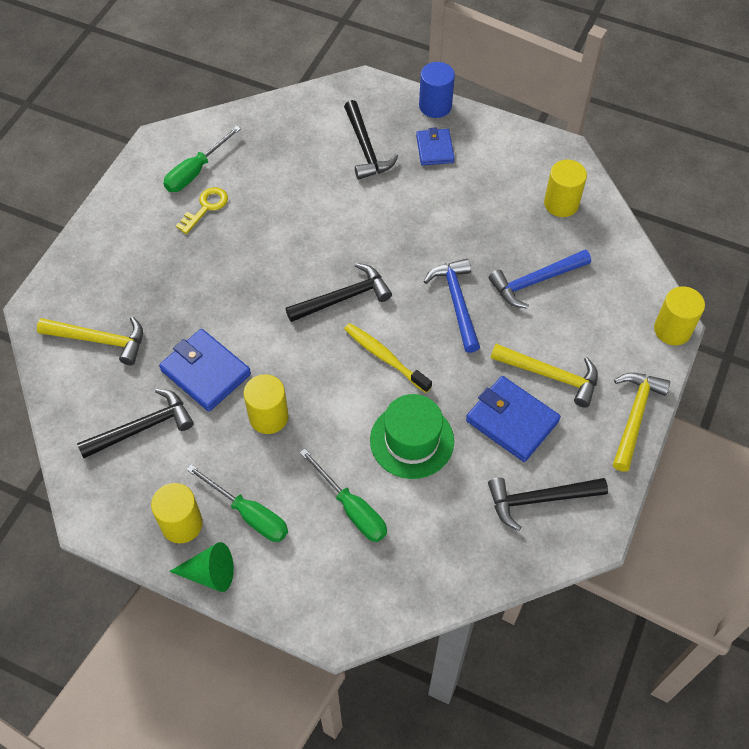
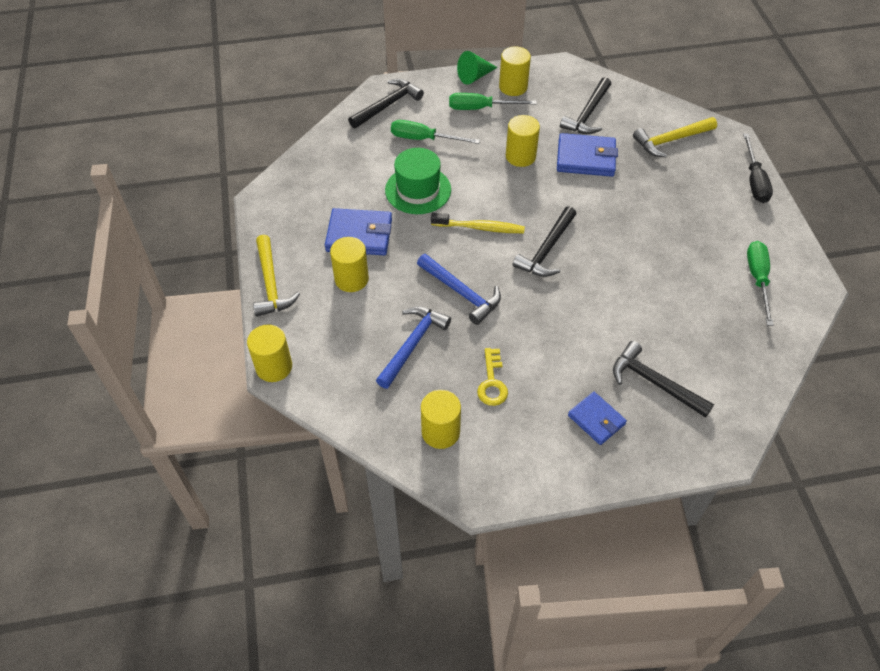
camera: 145 degrees right, 5 degrees down
yellow key [176,187,228,234] -> yellow key moved to [477,348,508,406]
blue cylinder [419,62,455,118] -> none
black hammer [488,478,608,531] -> black hammer moved to [348,79,424,128]
yellow hammer [491,344,598,407] -> yellow cylinder [330,237,369,292]
none -> black screwdriver [743,133,773,203]

